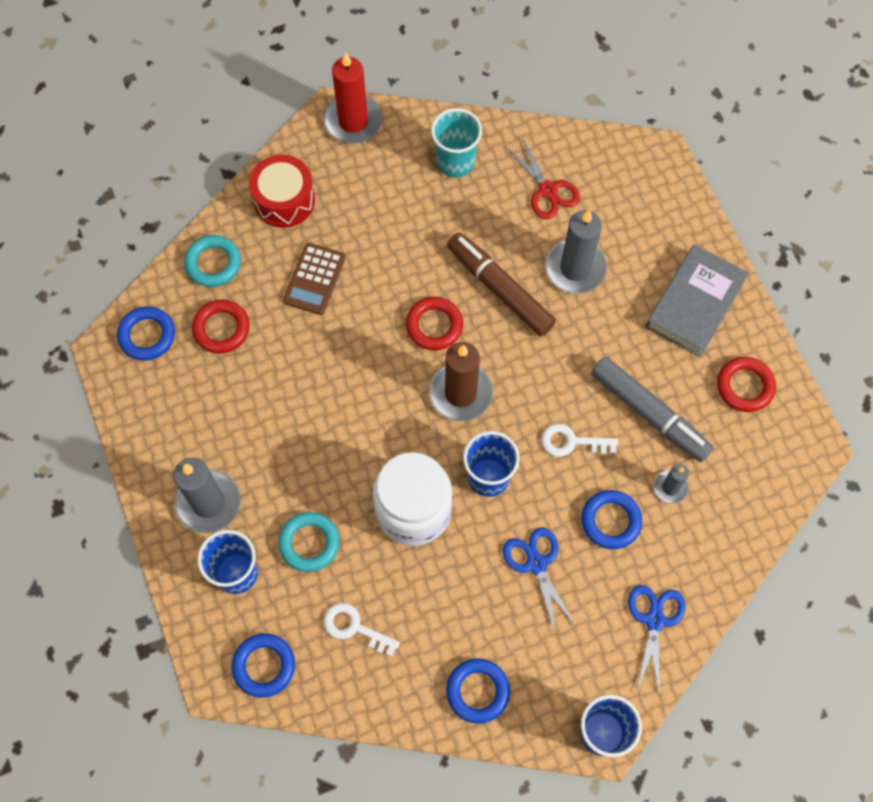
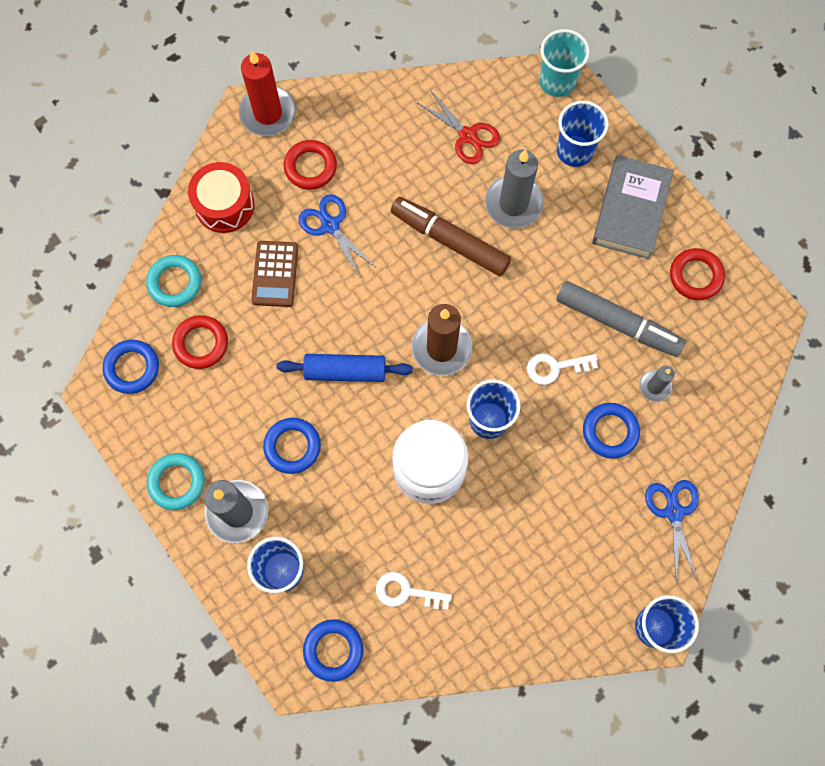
camera: 15 degrees left, 5 degrees up
turquoise ring [278,512,340,572] -> turquoise ring moved to [147,453,205,510]
red ring [406,297,463,350] -> red ring moved to [284,140,337,190]
turquoise cup [431,108,482,178] -> turquoise cup moved to [540,29,590,97]
blue ring [446,658,510,724] -> blue ring moved to [263,418,321,474]
blue scissors [503,527,576,635] -> blue scissors moved to [298,194,375,278]
none -> blue rolling pin [276,354,413,382]
none -> blue cup [557,101,608,167]

